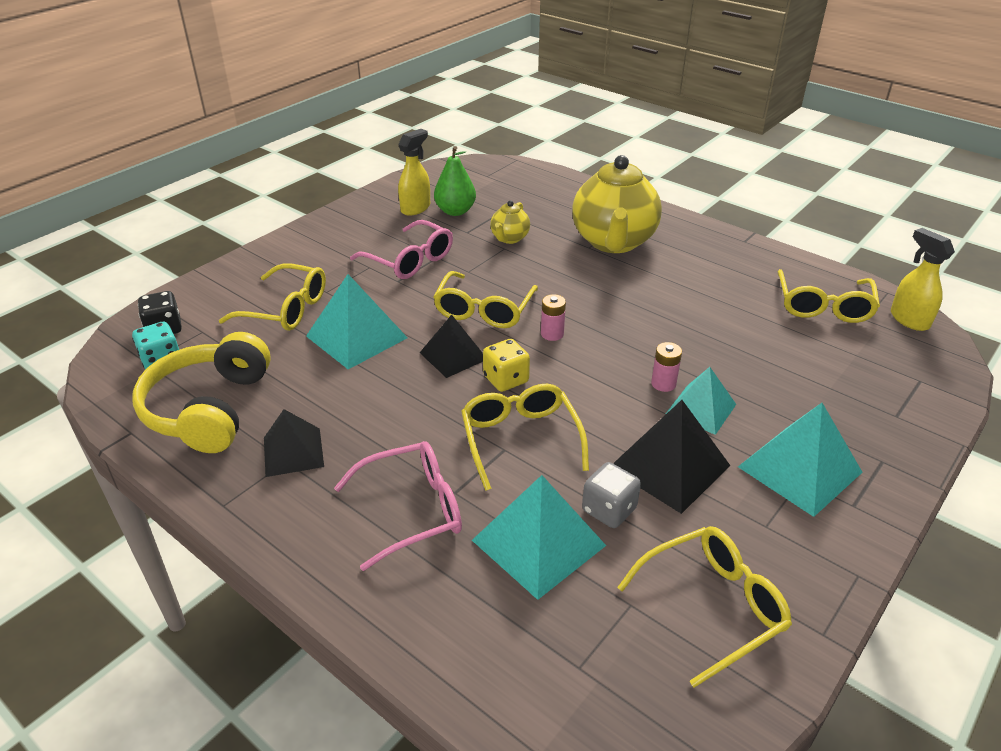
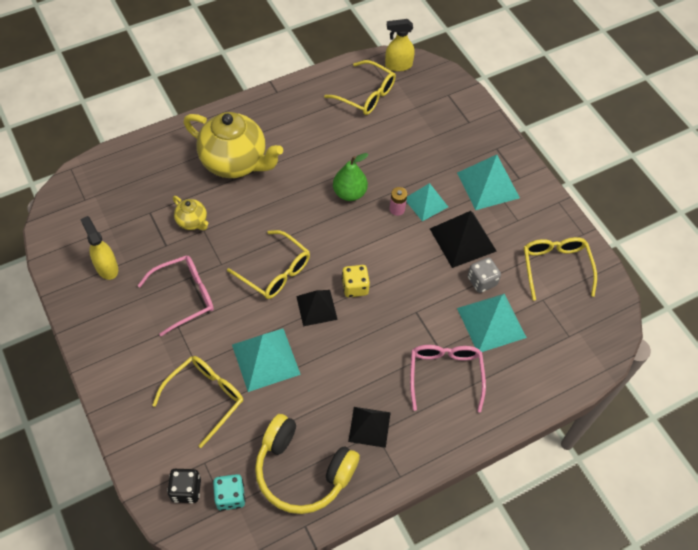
camera: 70 degrees left, 20 degrees up
green pear [434,146,476,216] -> green pear moved to [333,153,368,201]
yellow glasses [461,384,589,491] -> none
pink battery [541,294,566,341] -> none

